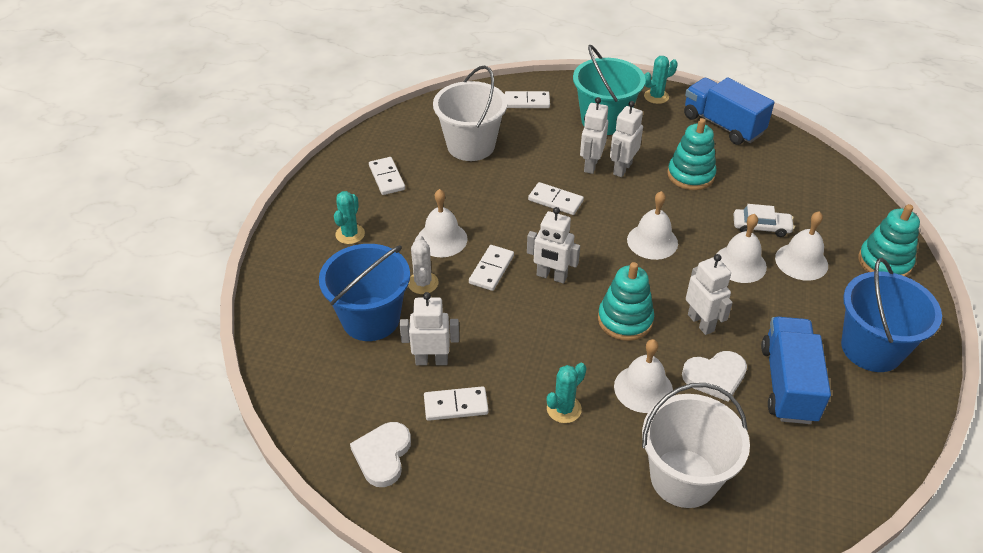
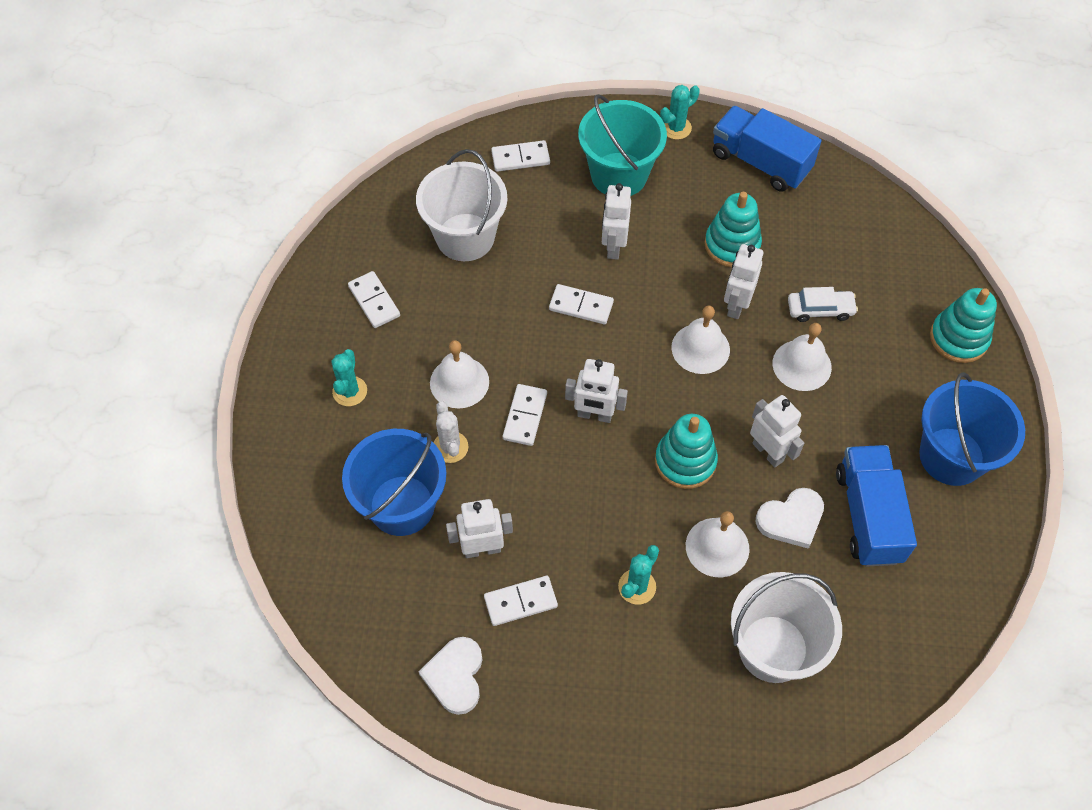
camera: 10 degrees left, 15 degrees up
white robot [610,101,643,177] -> white robot moved to [724,244,763,319]
white bell [775,211,828,281] -> none

